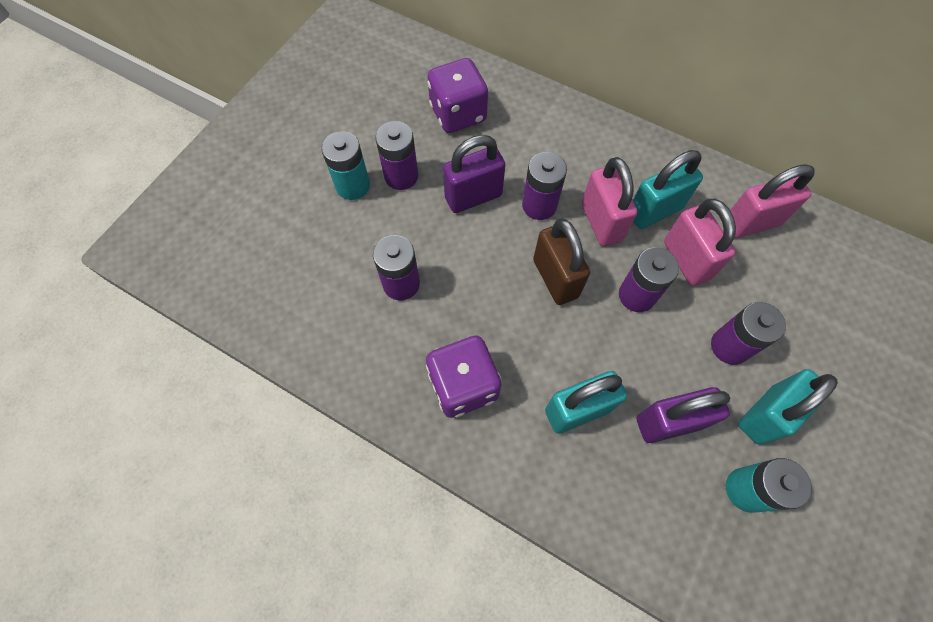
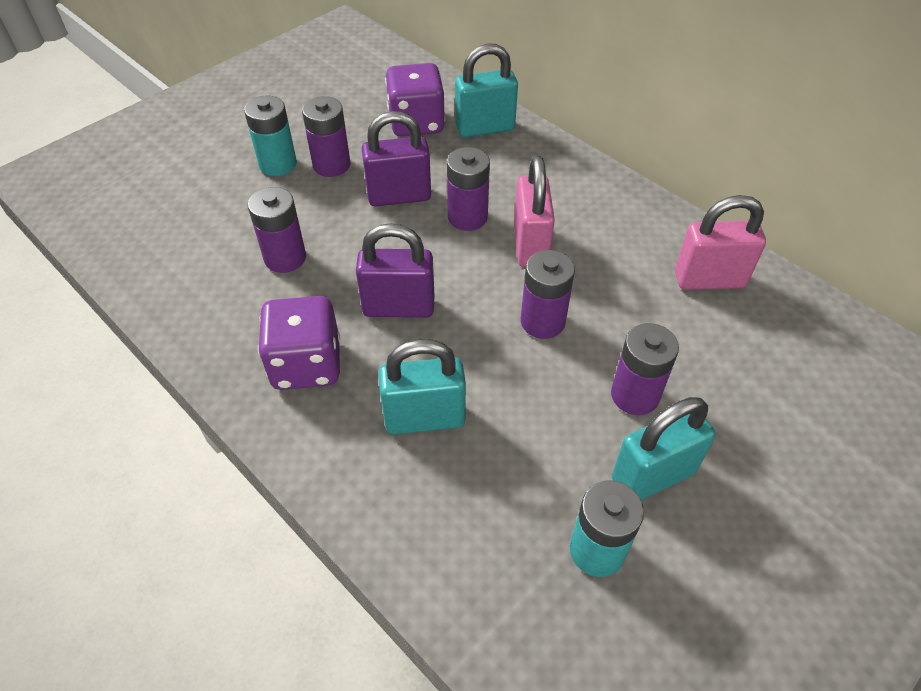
camera: 15 degrees right, 15 degrees down
brown padlock [533,219,590,305] -> none
turquoise padlock [633,150,703,229] -> turquoise padlock moved to [455,43,518,138]
purple padlock [637,387,730,443] -> purple padlock moved to [356,223,435,318]
pink padlock [664,199,736,286] -> none

